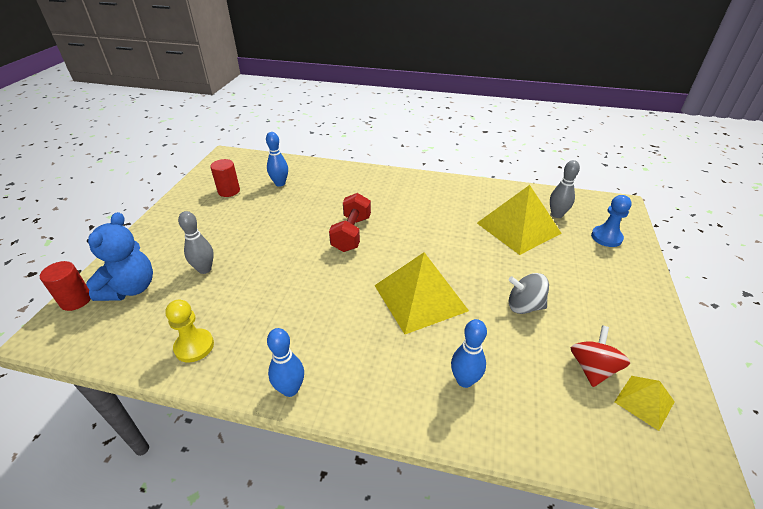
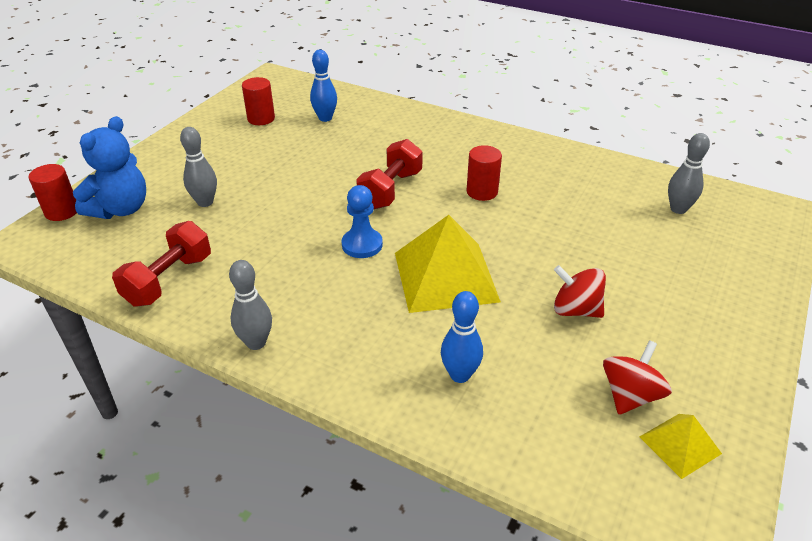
camera: 15 degrees right, 0 degrees up
yellow pawn [165,300,214,362] -> red dumbbell [112,221,211,307]
blue bowling pin [267,328,304,397] -> grey bowling pin [229,260,272,350]
yellow pyramid [477,185,562,255] -> none
grey spinning top [508,273,549,314] -> red spinning top [554,265,606,318]
blue pawn [591,195,632,247] -> blue pawn moved to [342,185,383,258]
none -> red cylinder [466,145,502,201]

